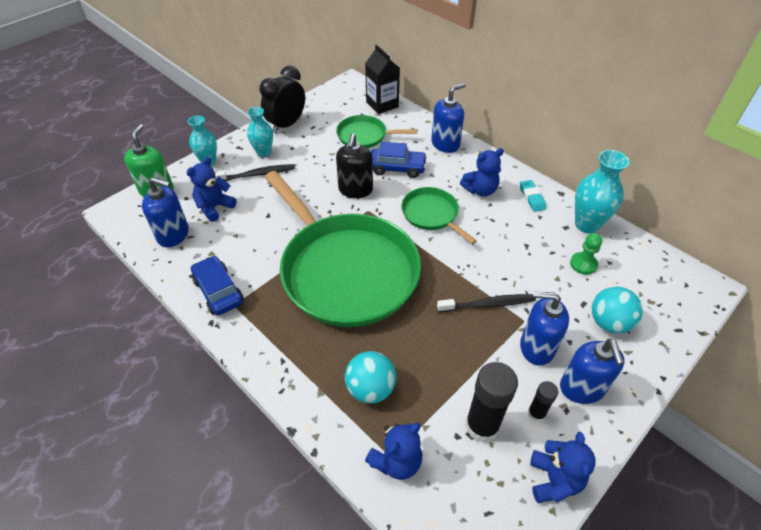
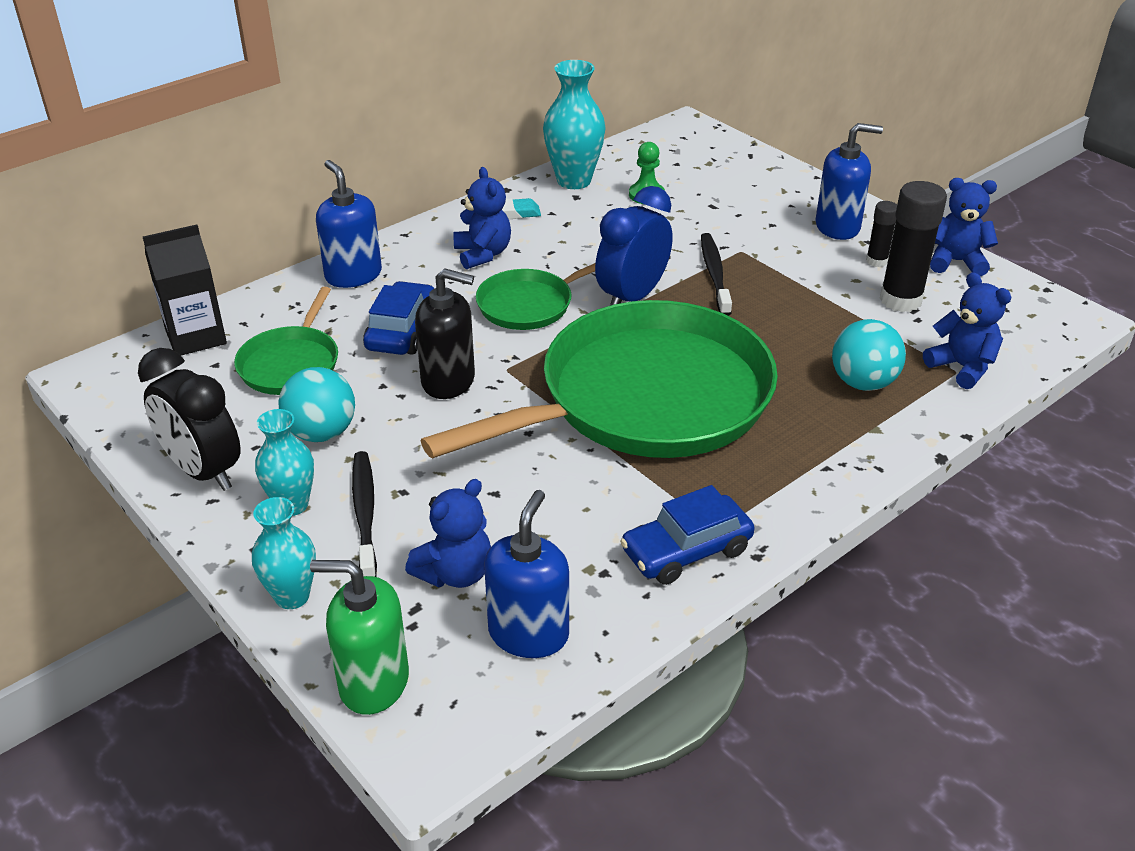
camera: 85 degrees left, 10 degrees down
blue teddy bear [186,157,237,222] -> blue teddy bear turned 90 degrees counterclockwise [405,479,491,588]
blue soap dispenser [520,291,569,366] -> none
turquoise ball [592,287,643,334] -> turquoise ball moved to [278,367,355,442]
none -> blue clock [595,186,673,306]

